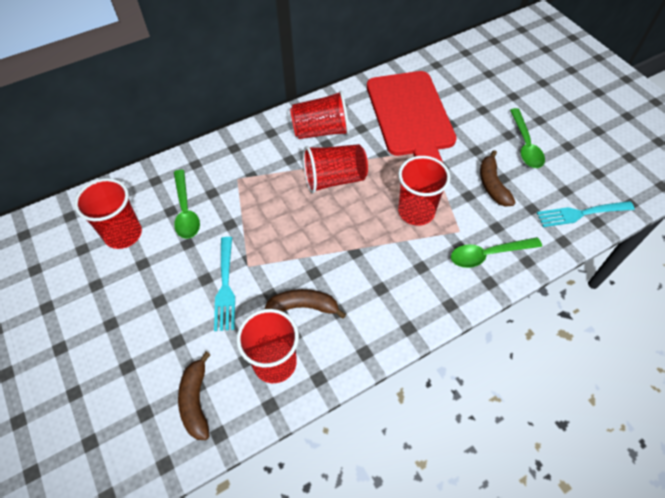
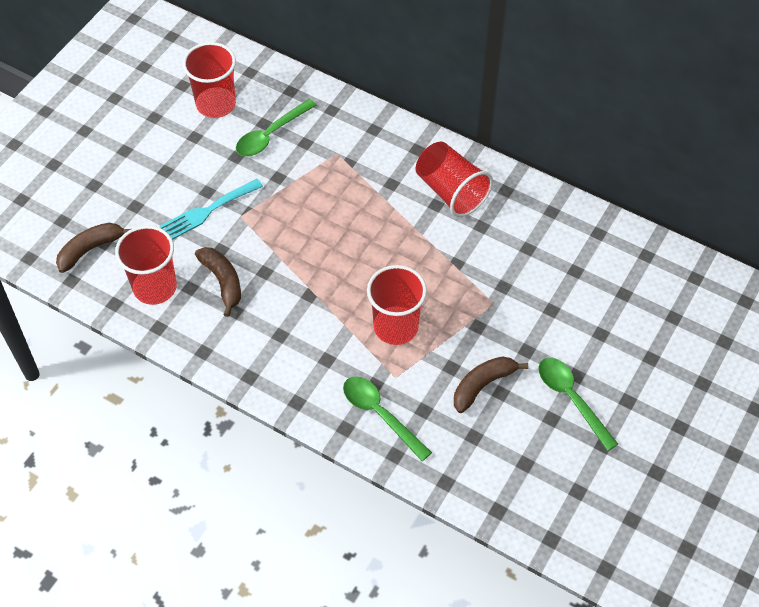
camera: 60 degrees right, 0 degrees up
red cup [303,144,368,193] -> none
red cutting board [367,71,457,163] -> none
green spoon [510,108,545,168] -> green spoon turned 90 degrees clockwise [539,358,618,451]
turquoise fork [537,201,635,227] -> none

